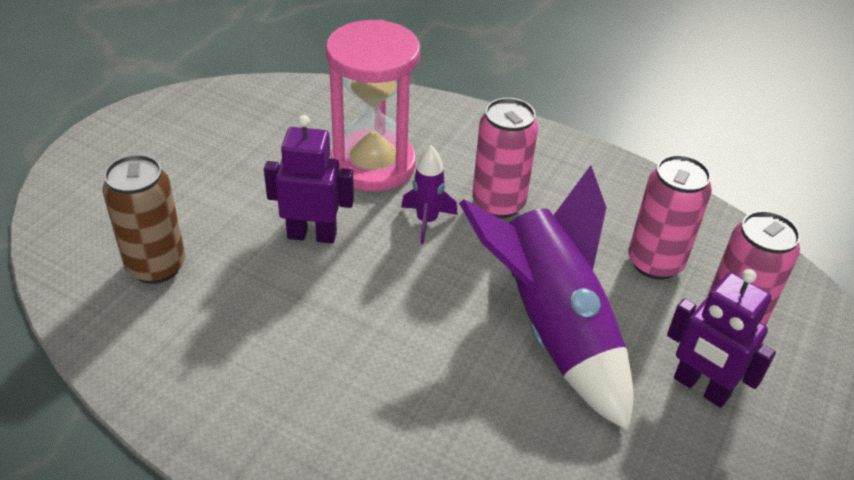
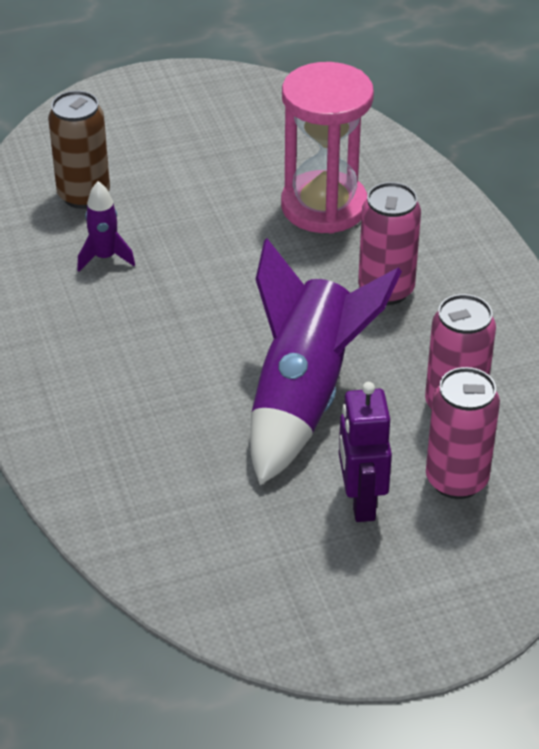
camera: 45 degrees right, 0 degrees up
purple robot [264,115,354,243] -> none
purple rocket [401,145,458,244] -> purple rocket moved to [77,181,135,271]

